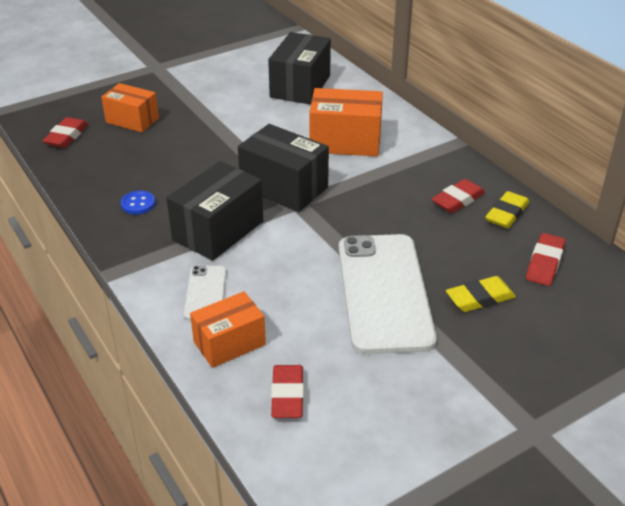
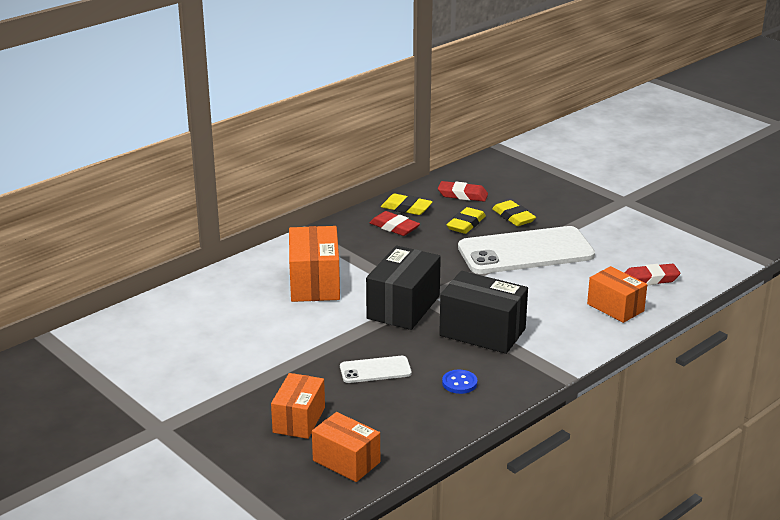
camera: 100 degrees left, 10 degrees down
red eraser [42,117,88,148] -> orange box [312,412,380,482]
white phone [184,266,227,320] -> white phone moved to [340,356,412,383]
black box [268,32,331,105] -> none
none -> yellow eraser [447,207,486,234]

